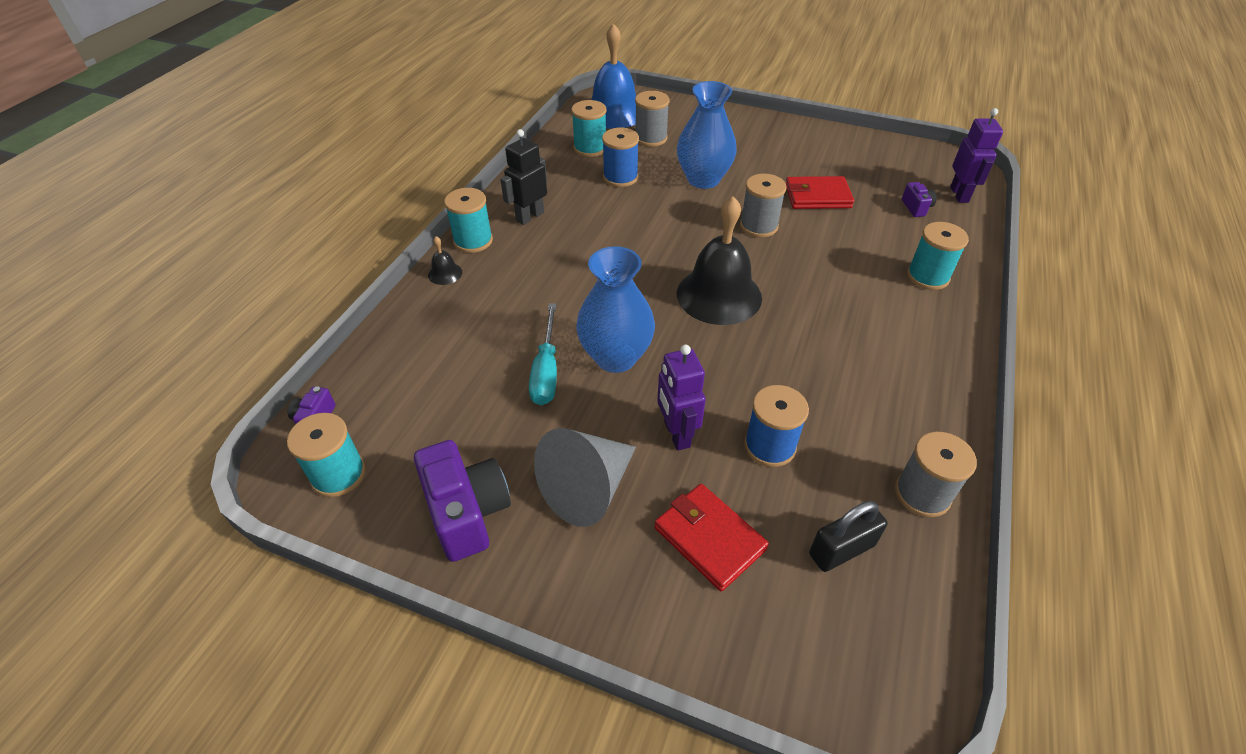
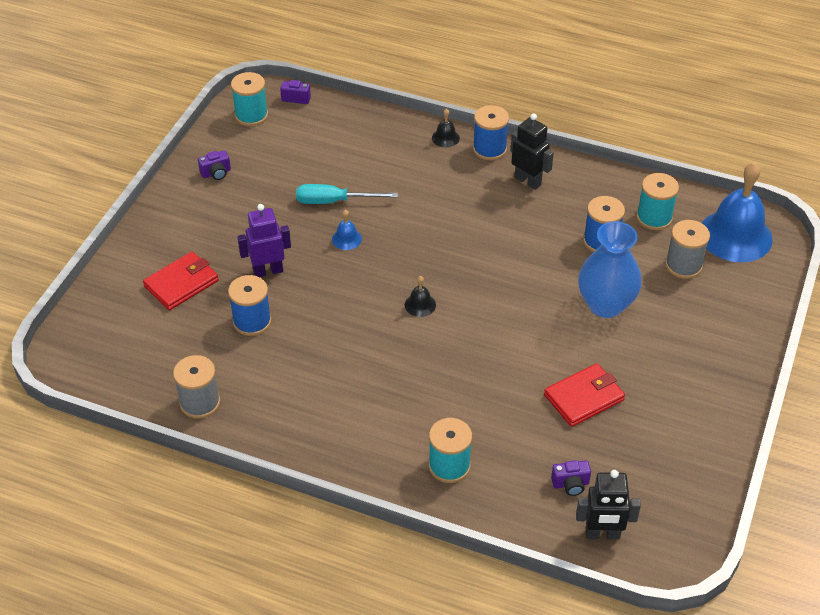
camera: 90 degrees right, 0 degrees up
purple camera [414,440,511,562] -> purple camera [198,150,231,180], size x0.48
turquoise spool [444,188,493,253] -> blue spool [473,105,509,160]
grey cone [534,428,636,527] -> none
blue vase [576,246,655,373] -> blue bell [332,210,362,250]
black bell [677,196,762,325] -> black bell [405,276,436,317], size x0.41
grey spool [740,174,787,238] -> none
red wallet [786,176,854,209] -> red wallet turned 60 degrees clockwise [544,363,625,427]
black padlock [809,501,887,572] -> none
purple robot [950,108,1003,203] -> black robot [576,470,641,539]

